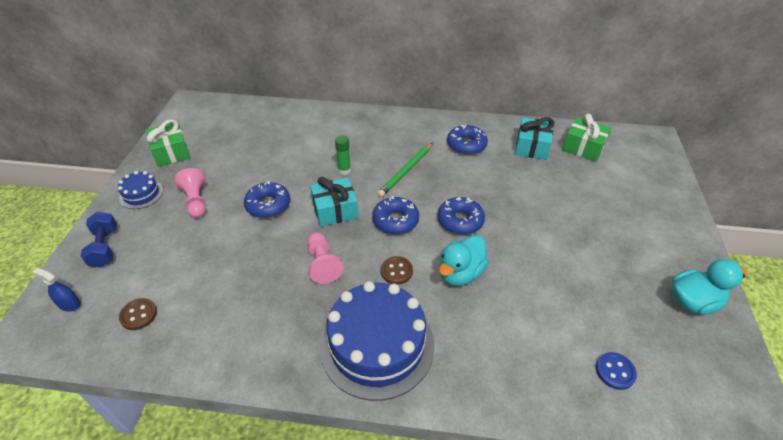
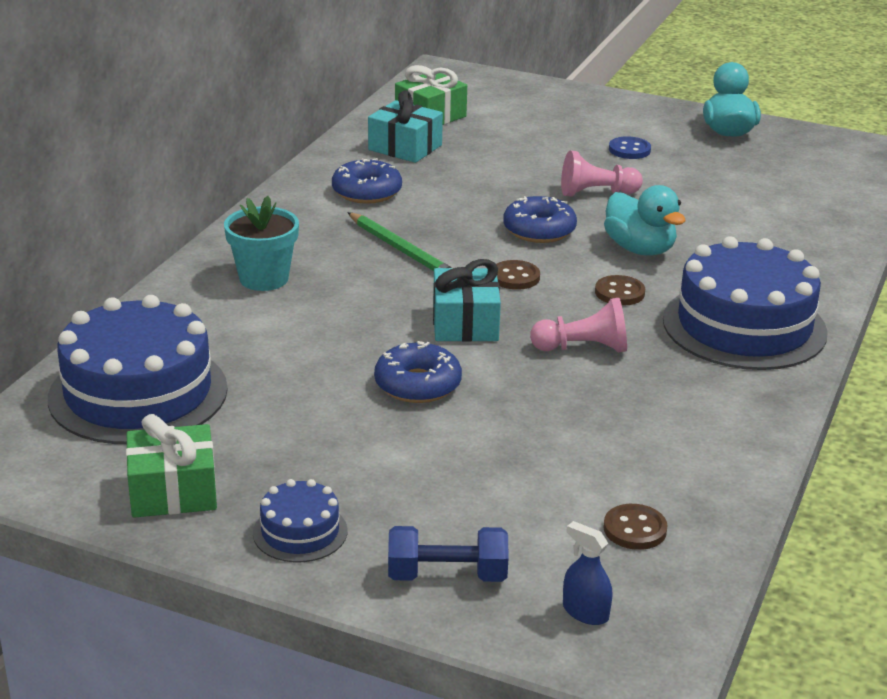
camera: 75 degrees left, 15 degrees down
blue spray bottle [32,268,81,312] -> blue spray bottle turned 90 degrees clockwise [563,521,613,625]
pink pawn [174,168,206,218] -> pink pawn moved to [561,151,643,197]
green glue stick [335,135,351,175] -> none
blue donut [372,196,419,235] -> brown button [496,260,540,290]
blue button [596,352,637,390] -> blue button moved to [609,136,651,159]
none -> blue cake [48,295,228,444]
none -> turquoise flower pot [224,196,299,291]

